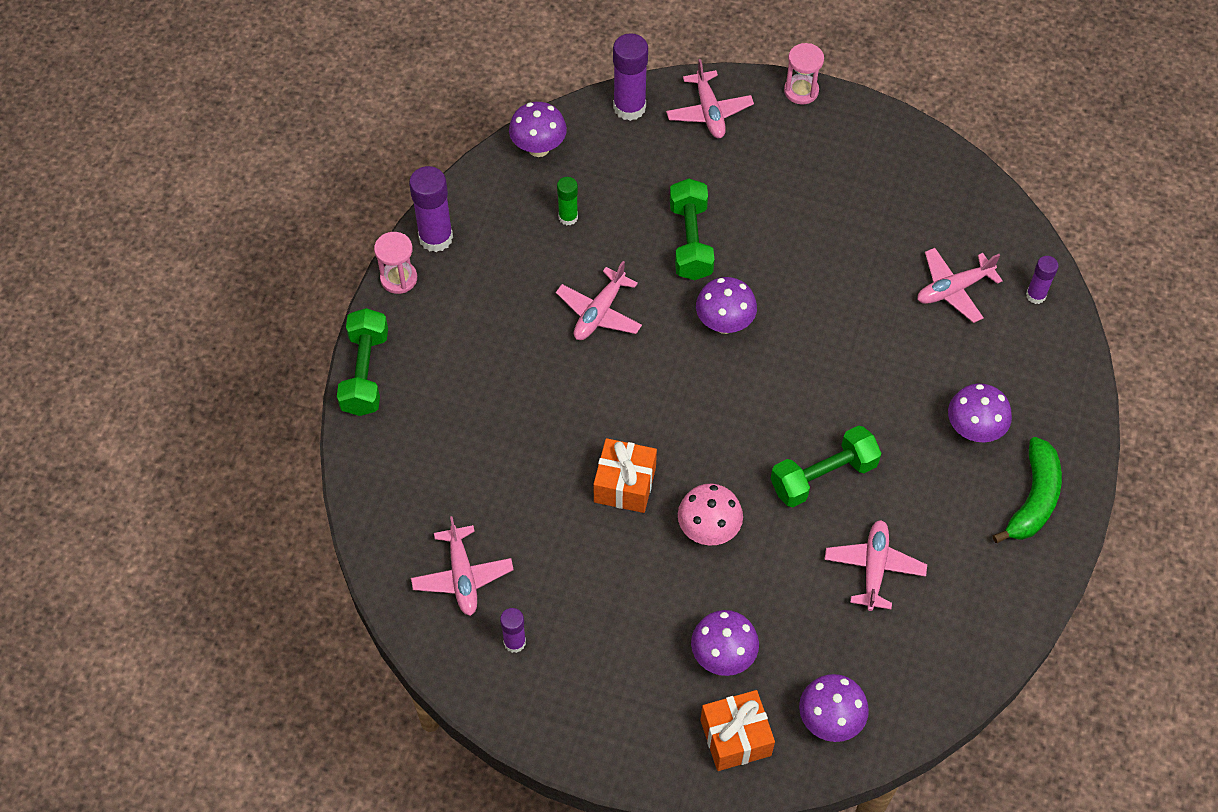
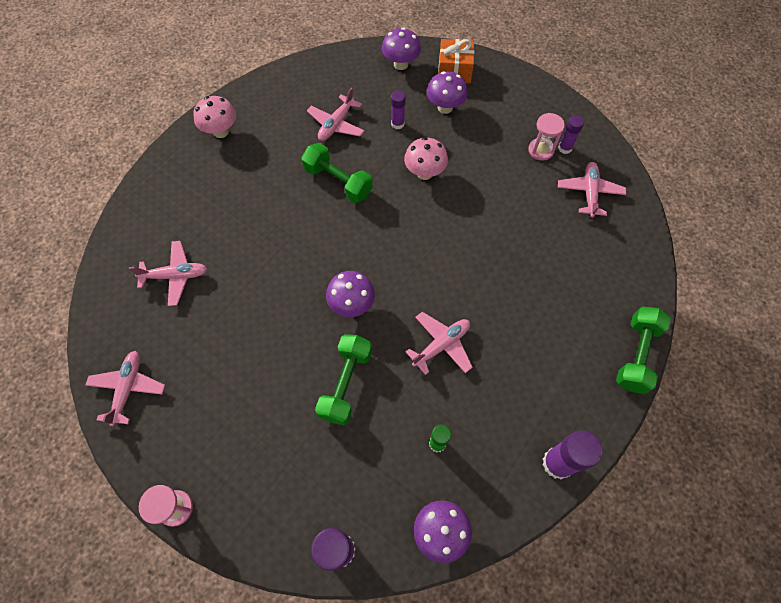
camera: 160 degrees left, 5 degrees up
pink hourglass [374,232,417,294] -> pink hourglass moved to [528,113,565,161]
orange gift [593,438,657,513] -> none
pink plane [666,59,754,138] -> pink plane moved to [85,351,165,426]
green dumbbell [771,426,882,507] -> green dumbbell turned 45 degrees clockwise [301,143,373,203]
purple mushroom [948,383,1012,442] -> none
green banana [993,437,1062,543] -> pink mushroom [193,96,236,138]
purple glue stick [1026,256,1059,304] -> purple glue stick moved to [391,91,406,129]

